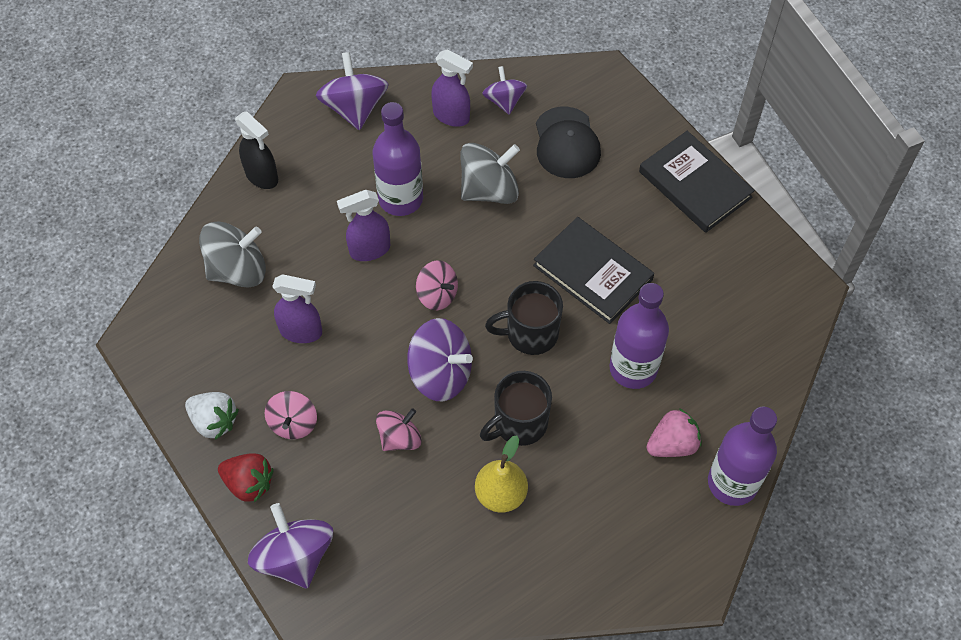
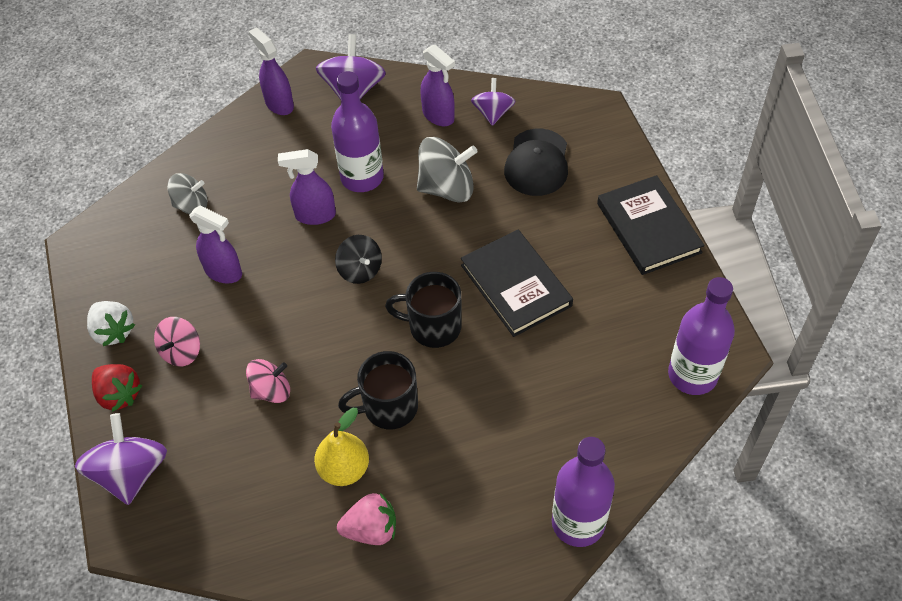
camera: 20 degrees right, 5 degrees down
grey spinning top [199,221,266,288] -> grey spinning top [167,173,208,214], size x0.63
black spray bottle [235,111,278,189] -> none
purple spinning top [407,318,473,401] -> none
pink spinning top [416,260,458,310] -> black spinning top [335,235,382,284]
purple bottle [609,283,669,389] -> purple bottle moved to [668,277,735,395]
pink strawberry [646,408,702,457] -> pink strawberry moved to [337,493,396,545]
none -> purple spray bottle [248,28,294,115]

